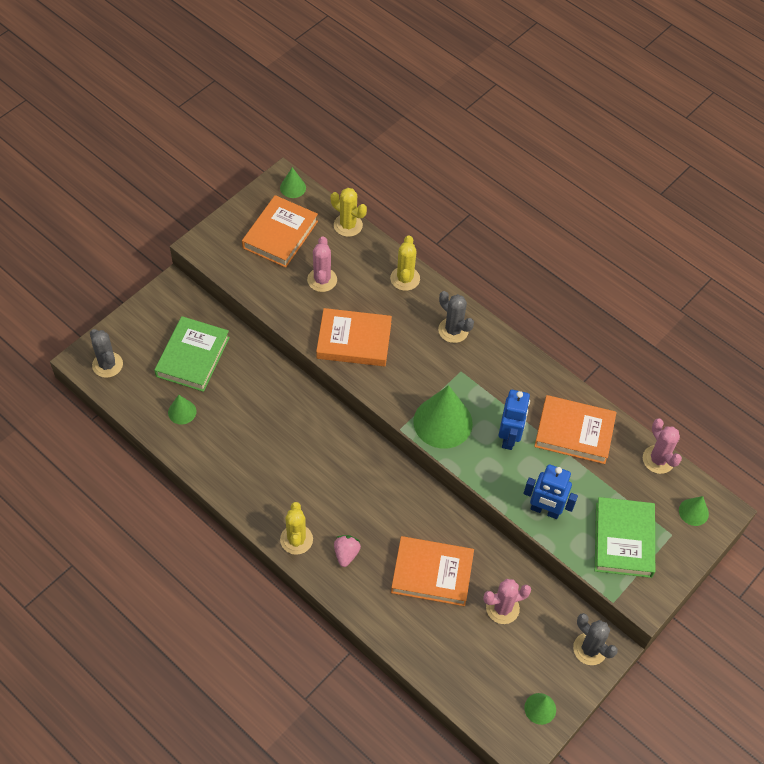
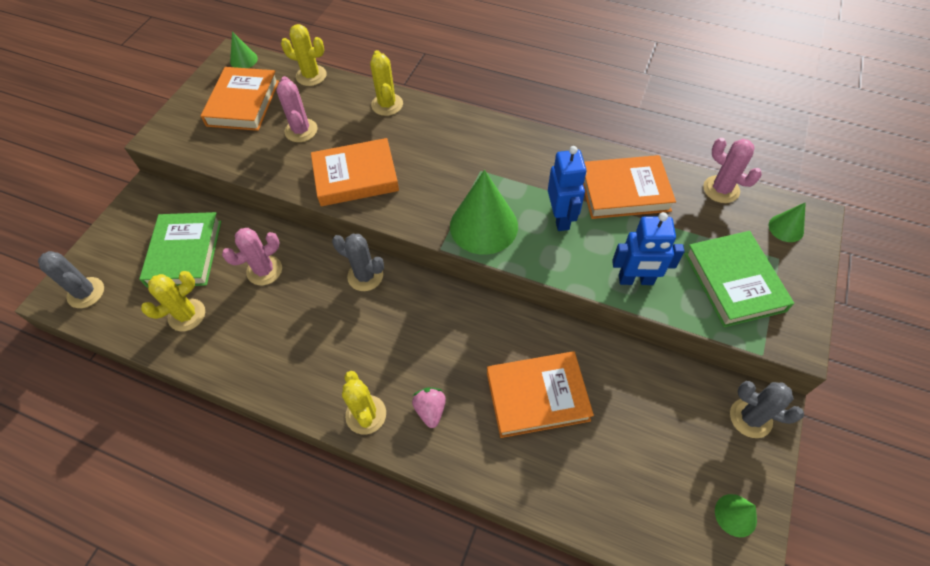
camera: 15 degrees left, 0 degrees up
green cone [168,395,196,424] -> yellow cactus [141,271,205,331]
grey cactus [438,291,474,343] -> grey cactus moved to [332,234,384,291]
pink cactus [483,579,531,624] -> pink cactus moved to [222,228,282,285]

